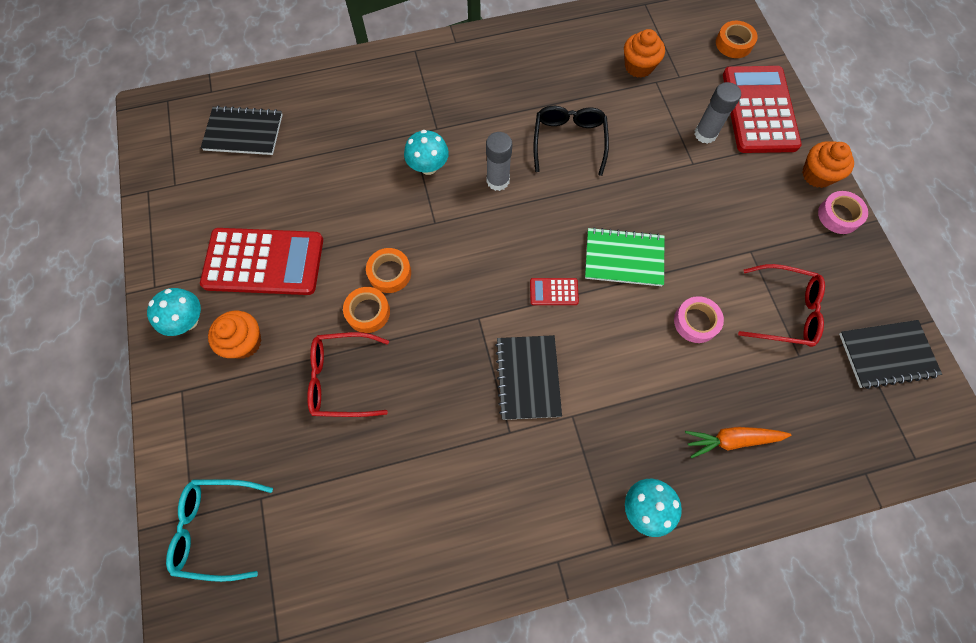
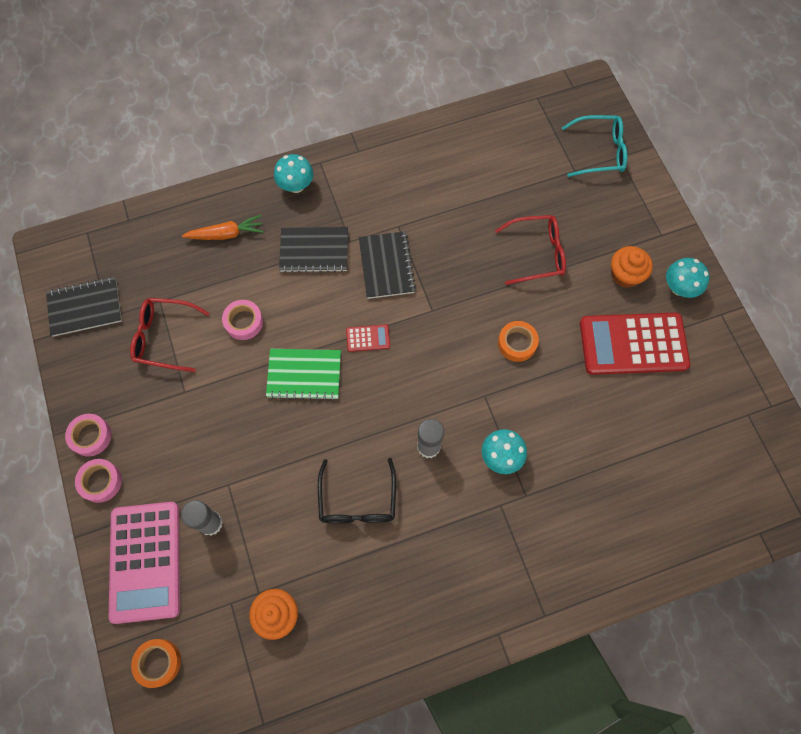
camera: 175 degrees right, 0 degrees up
black notebook [201,106,283,155] -> black notebook moved to [279,227,348,273]
orange tape [343,287,390,333] -> none
red calculator [723,66,802,153] -> pink calculator [109,502,180,624]
orange cupcake [802,141,854,188] -> pink tape [75,459,122,503]

